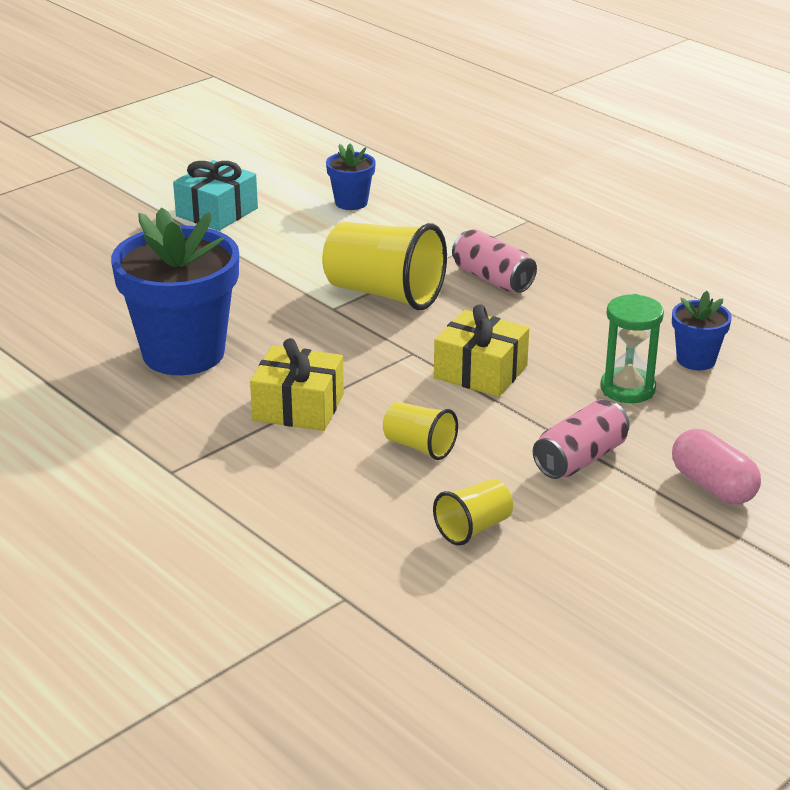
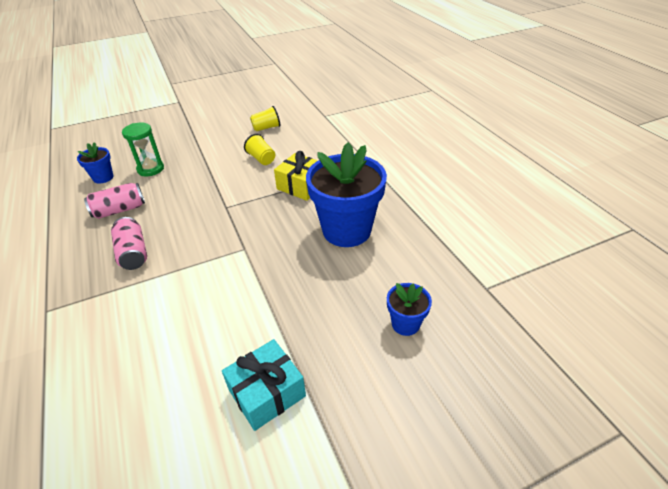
camera: 160 degrees left, 10 degrees up
yellow cup [322,222,447,310] -> none
blue flower pot [326,144,376,210] -> blue flower pot moved to [387,283,432,336]
yellow gift [434,304,529,397] -> none
pink can [533,399,630,479] -> pink can moved to [84,183,145,219]
pink capsule [672,429,761,505] -> none

